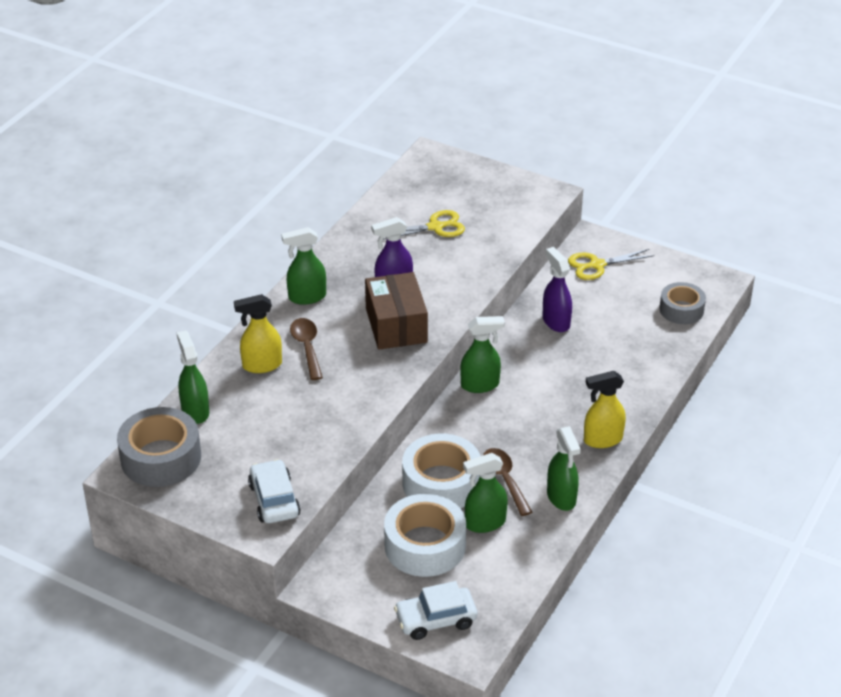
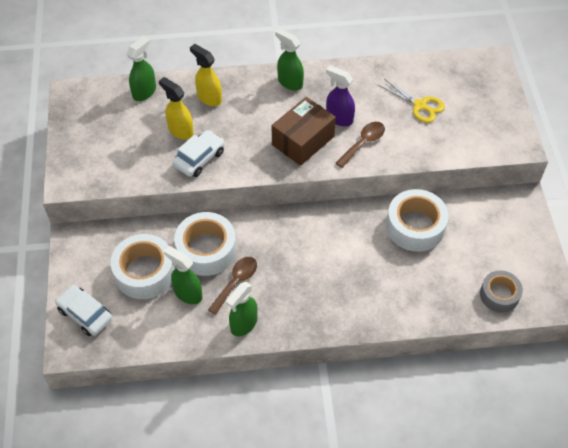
camera: 55 degrees right, 15 degrees up
grey tape [117,407,201,487] -> none
white car [248,459,301,523] -> white car moved to [172,130,225,177]
brown spoon [290,318,323,380] -> brown spoon moved to [336,122,385,168]
green spray bottle [460,316,505,393] -> none
purple spray bottle [543,247,572,332] -> white tape [386,189,449,252]
yellow scissors [568,249,654,280] -> none
yellow spray bottle [584,371,626,448] -> yellow spray bottle moved to [159,77,194,140]

